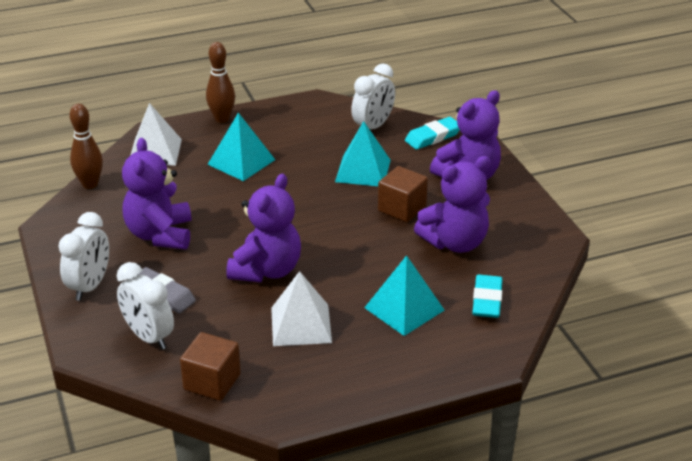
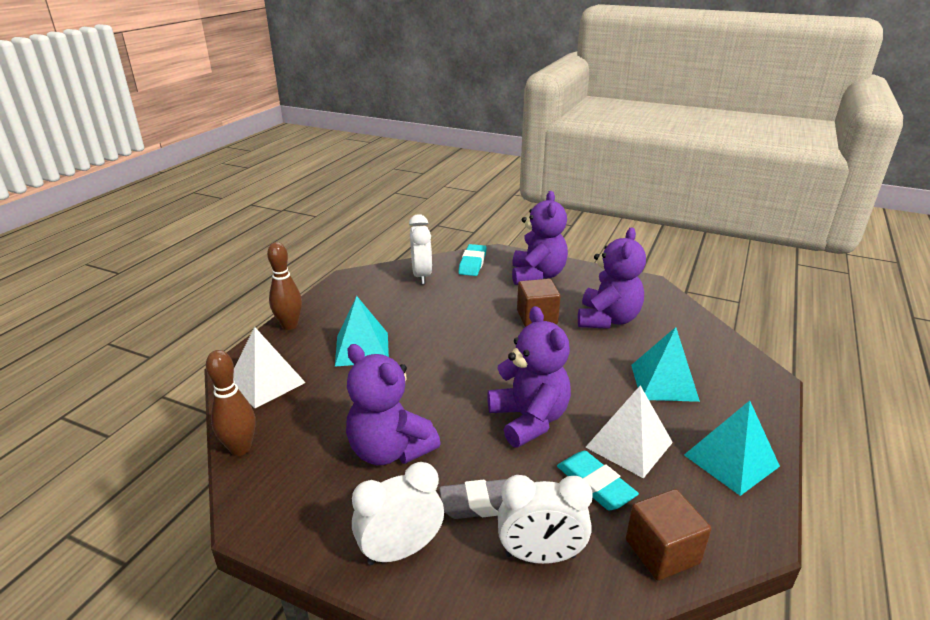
camera: 45 degrees left, 5 degrees down
white clock [58,212,109,301] -> white clock turned 90 degrees counterclockwise [352,462,444,565]
turquoise pyramid [335,121,391,186] -> turquoise pyramid moved to [684,401,780,496]
turquoise eraser [472,275,503,318] -> turquoise eraser moved to [557,451,639,510]

